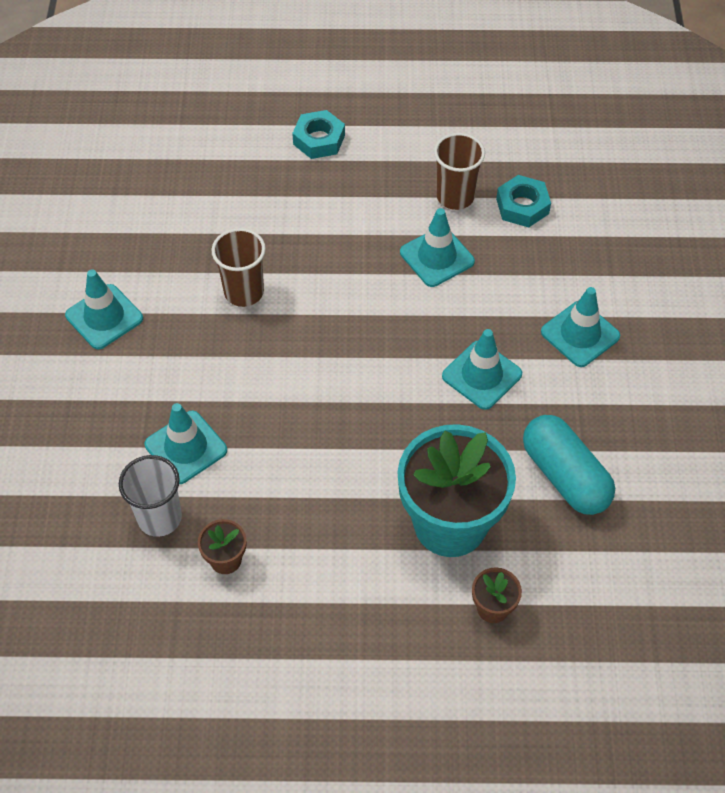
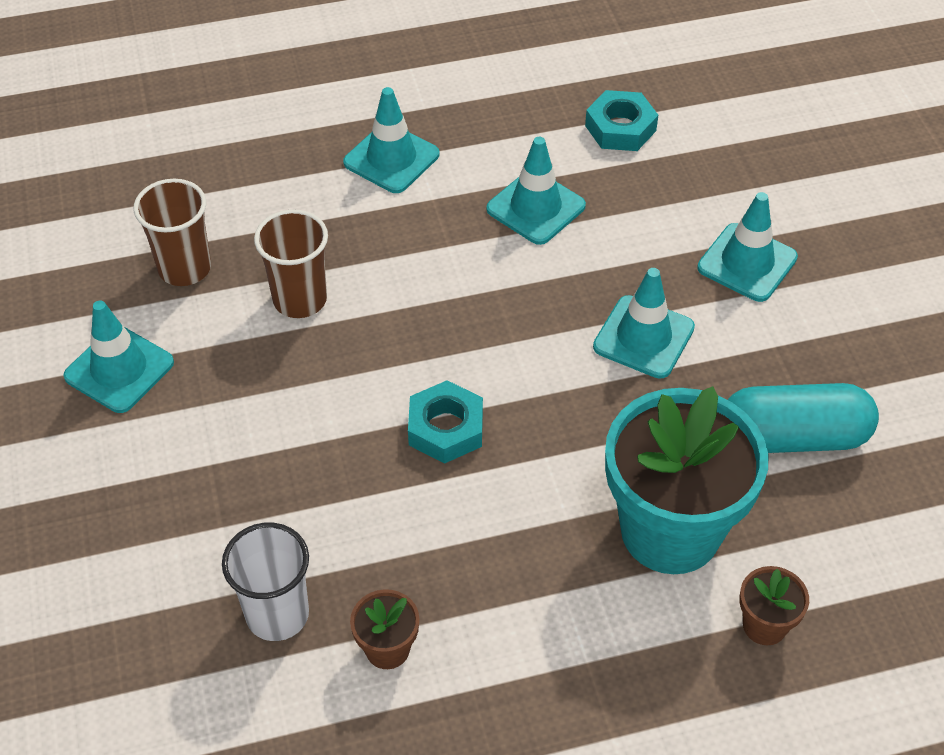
camera: 15 degrees left, 5 degrees down
turquoise traffic cone [145,403,227,484] -> turquoise traffic cone moved to [343,87,440,193]
turquoise nut [292,110,345,159] -> turquoise nut moved to [408,380,483,464]
brown cup [434,133,485,210] -> brown cup moved to [134,179,211,286]
turquoise capsule [523,415,615,515] -> turquoise capsule turned 45 degrees counterclockwise [728,383,879,453]

